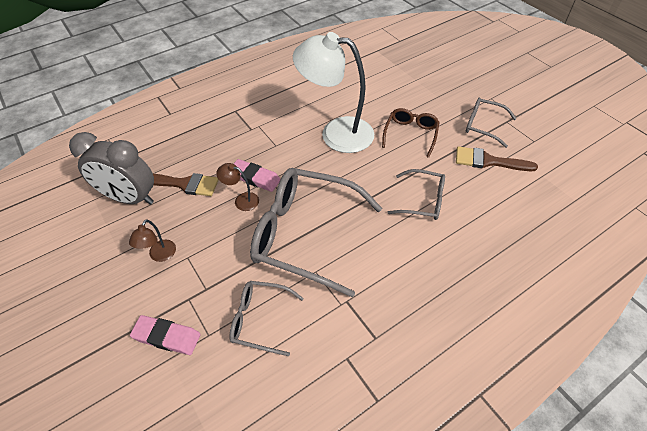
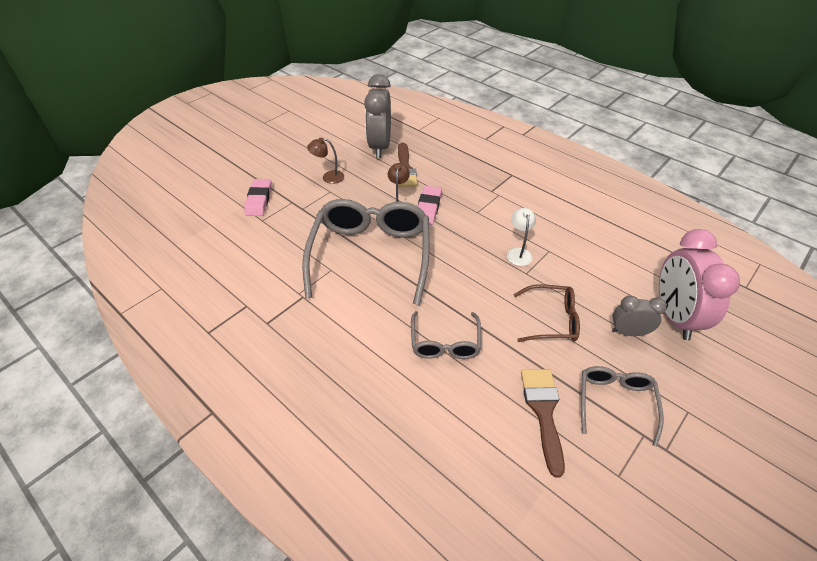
camera: 75 degrees right, 5 degrees down
grey glasses [229,281,304,356] -> none
white lamp [293,32,374,153] -> white lamp [507,208,536,266], size x0.42
none -> grey clock [612,296,667,336]
none -> pink clock [659,229,740,340]

